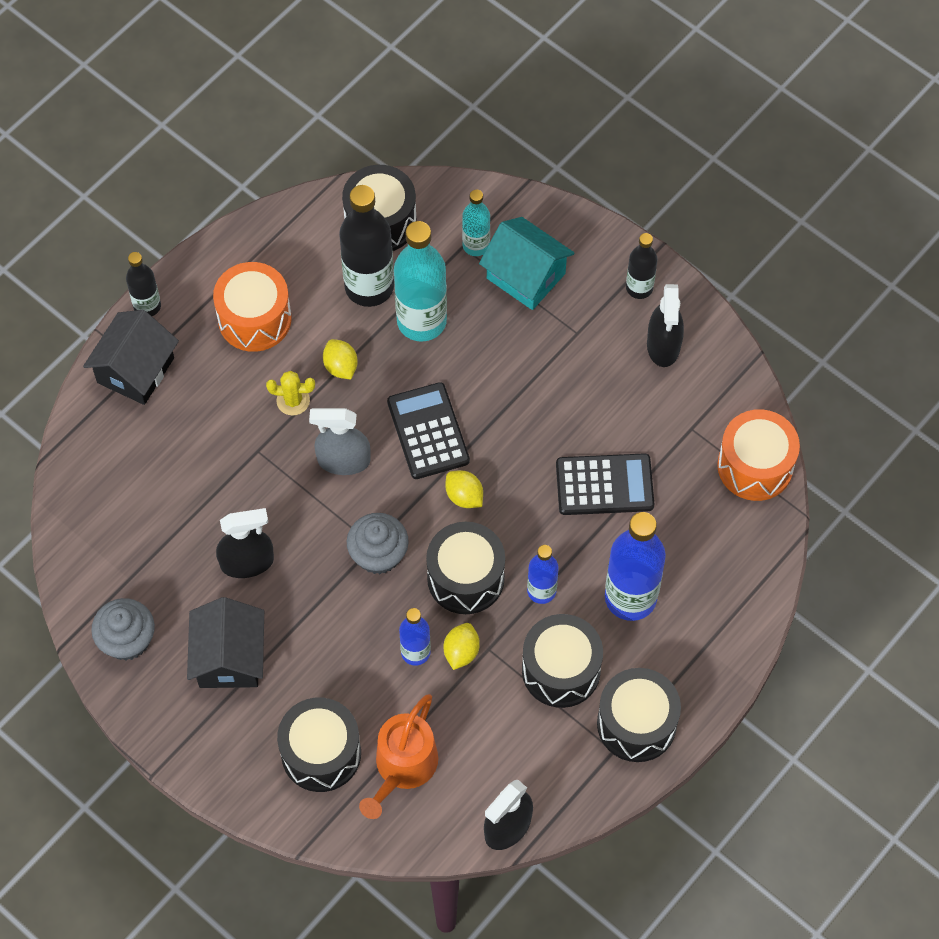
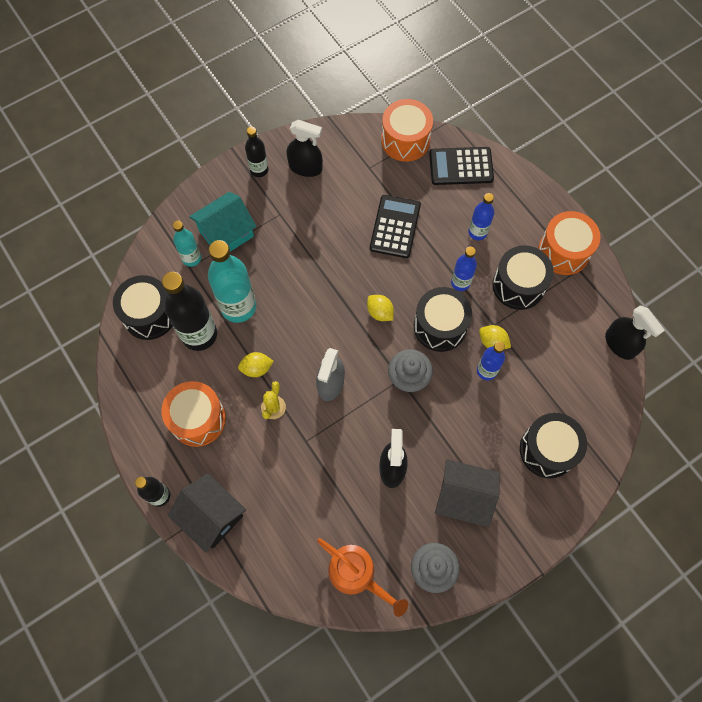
camera: 75 degrees left, 5 degrees up
orange watering can [359,694,438,819] -> orange watering can moved to [317,538,408,617]
black calculator [387,382,470,479] -> black calculator moved to [429,147,494,185]
yellow lemon [445,470,483,508] -> yellow lemon turned 75 degrees clockwise [367,295,394,321]
black drum [597,668,681,762] -> orange drum [538,211,601,275]
blue bottle [605,512,666,621] -> blue bottle [468,193,494,241], size x0.56

